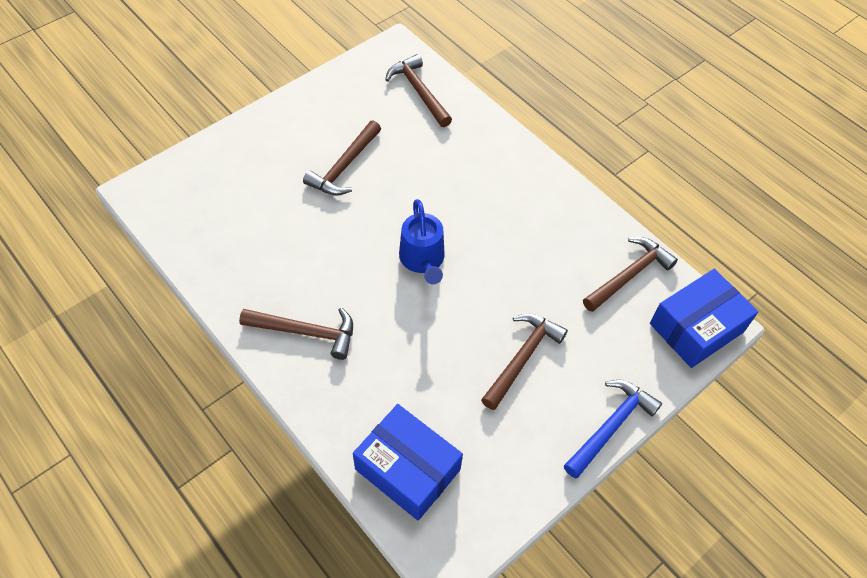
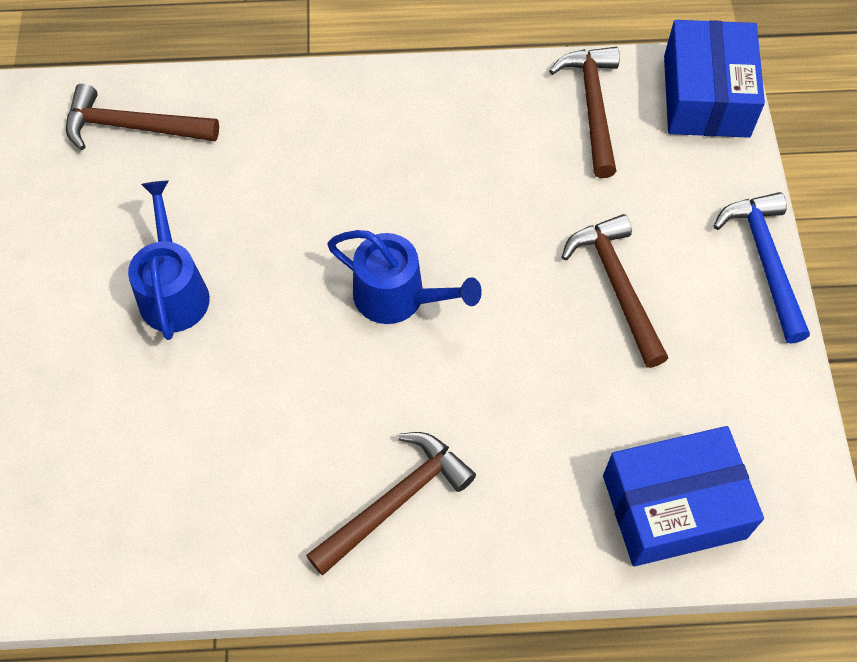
camera: 50 degrees left, 5 degrees up
brown hammer [303,121,381,195] -> blue watering can [128,181,210,340]

